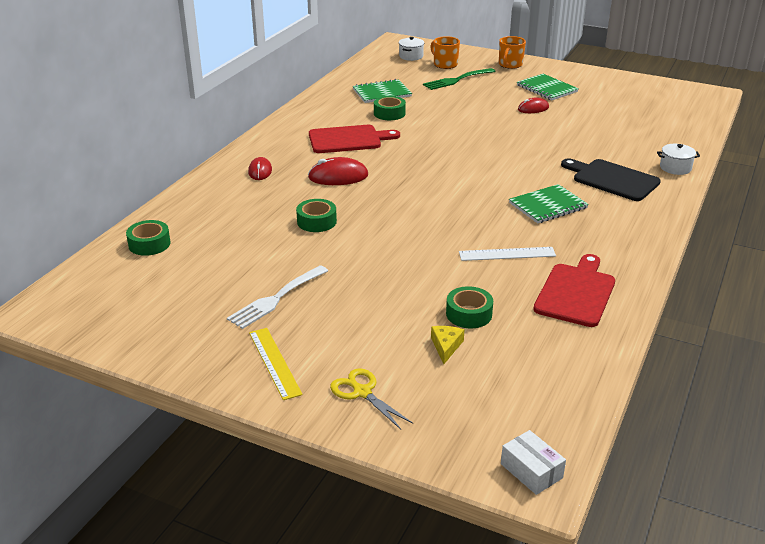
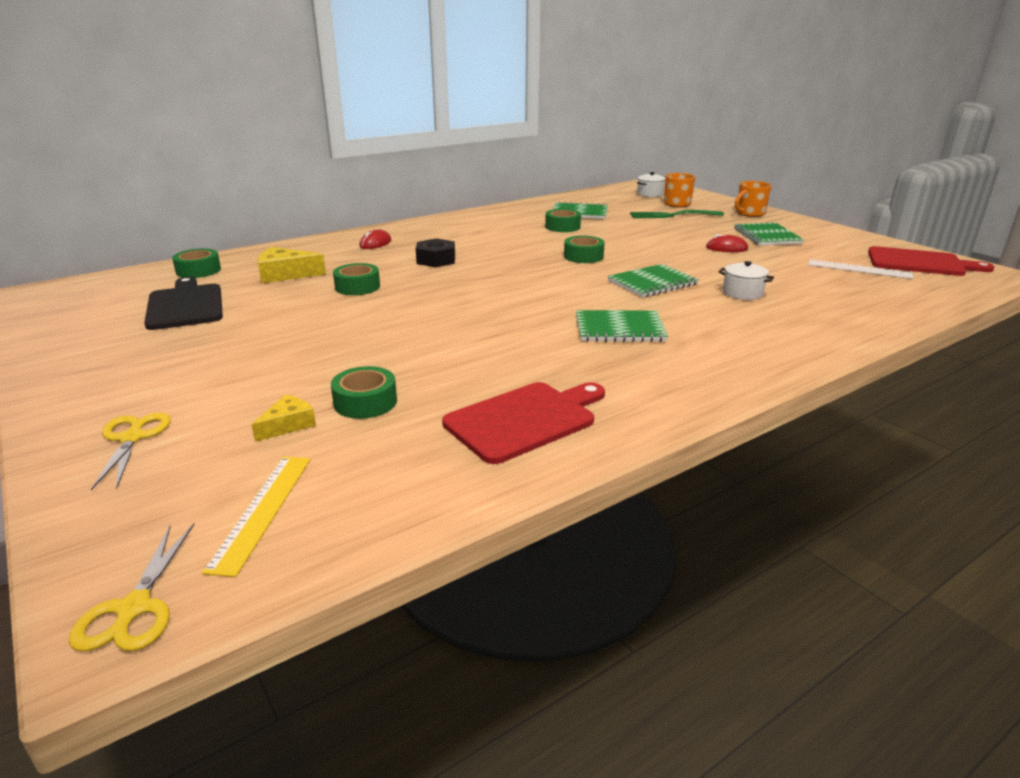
camera: 30 degrees right, 5 degrees down
white fork [227,265,328,329] -> none
yellow ruler [249,328,303,400] -> yellow ruler moved to [202,457,311,577]
red mouse [308,157,368,185] -> black nut [416,238,455,267]
red cutting board [309,125,400,153] -> red cutting board moved to [868,246,994,276]
white ruler [459,247,556,261] -> white ruler moved to [808,259,913,279]
white box [501,430,566,495] -> yellow scissors [69,523,195,652]
black cutting board [561,159,661,201] -> black cutting board moved to [144,277,223,330]
white pot [657,144,700,175] -> white pot moved to [719,261,774,300]
none -> yellow cheese [257,247,326,283]
none -> green tape [564,236,605,263]
none -> green notebook [607,264,699,297]

